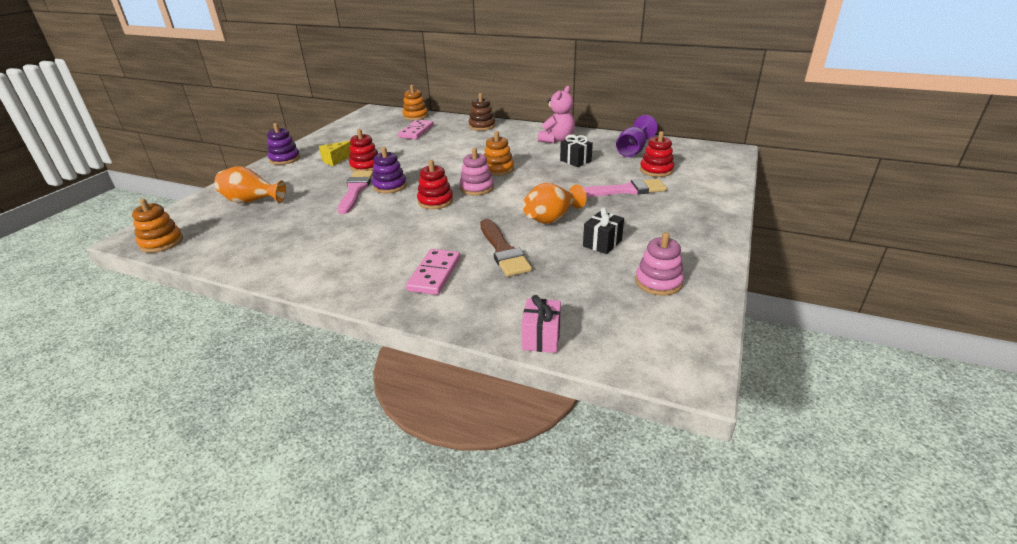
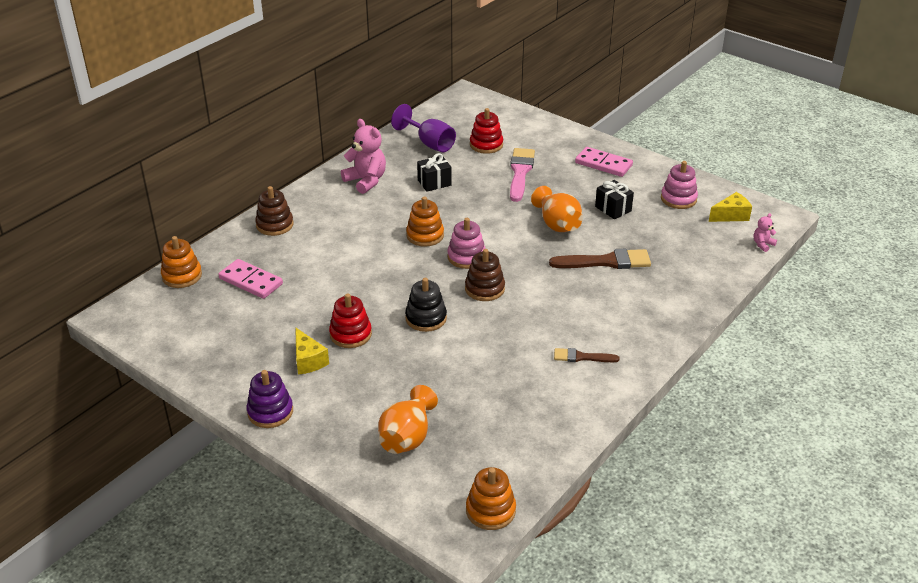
camera: 75 degrees left, 5 degrees up
pink brush [338,171,373,214] -> none
purple stacking toy [372,147,407,193] -> black stacking toy [405,278,447,332]
pink domino [406,249,460,295] -> pink domino moved to [575,147,633,177]
red stacking toy [417,160,453,209] -> brown stacking toy [465,249,505,301]
pink gift [522,295,561,353] -> none
none -> brown brush [554,348,620,362]
none -> yellow cheese [709,192,752,222]
none -> pink teddy bear [754,213,777,252]

